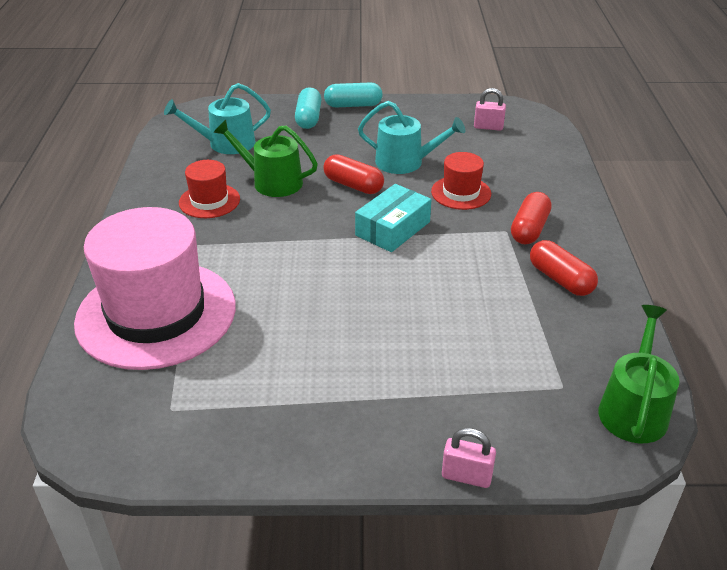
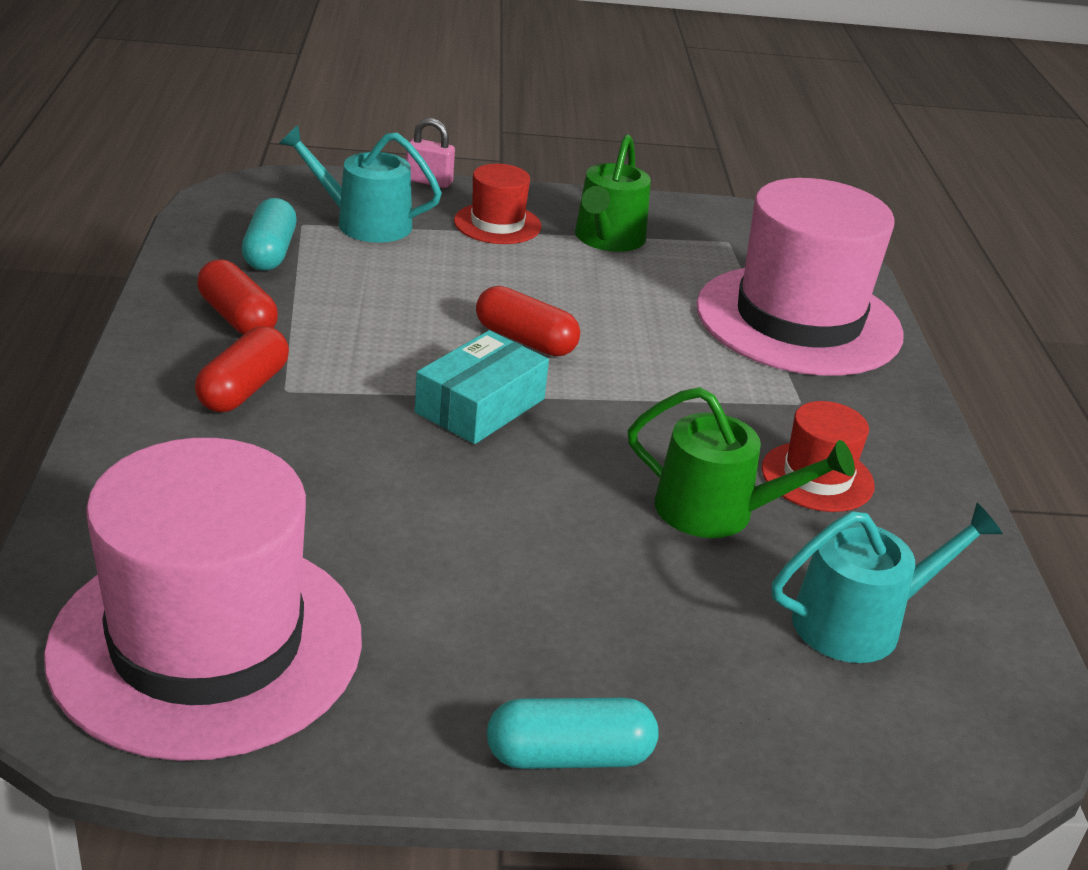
camera: 175 degrees right, 5 degrees down
turquoise capsule [295,87,322,129] -> turquoise capsule moved to [242,198,297,271]
red capsule [323,154,384,194] -> red capsule moved to [476,286,580,356]
turquoise watering can [358,101,465,174] -> turquoise watering can moved to [279,125,442,243]
red hat [431,152,491,210] -> red hat moved to [454,164,541,244]
pink padlock [474,88,506,131] -> pink hat [44,438,362,761]
green watering can [598,305,680,443] -> green watering can moved to [575,134,651,252]

